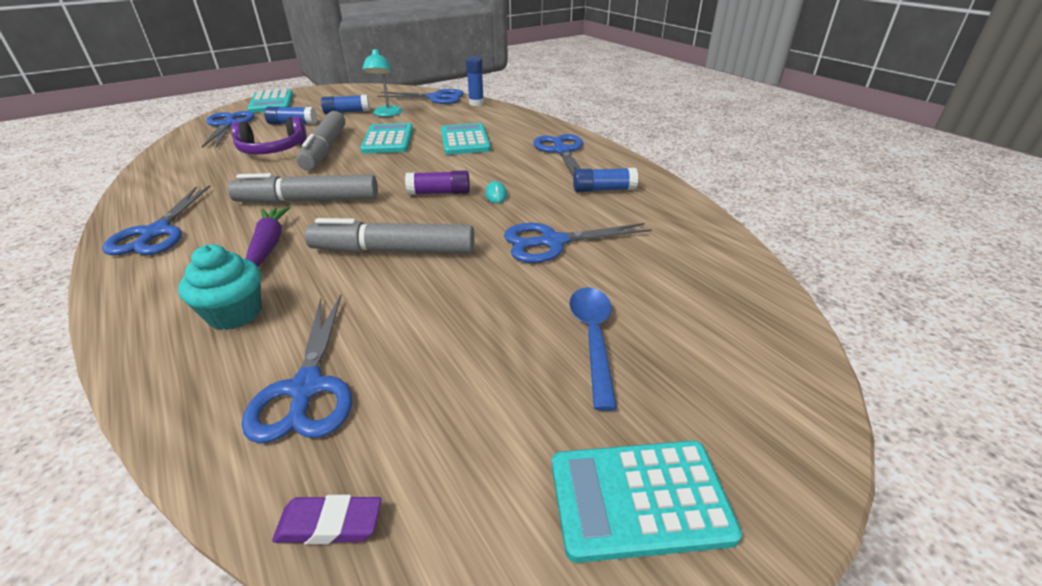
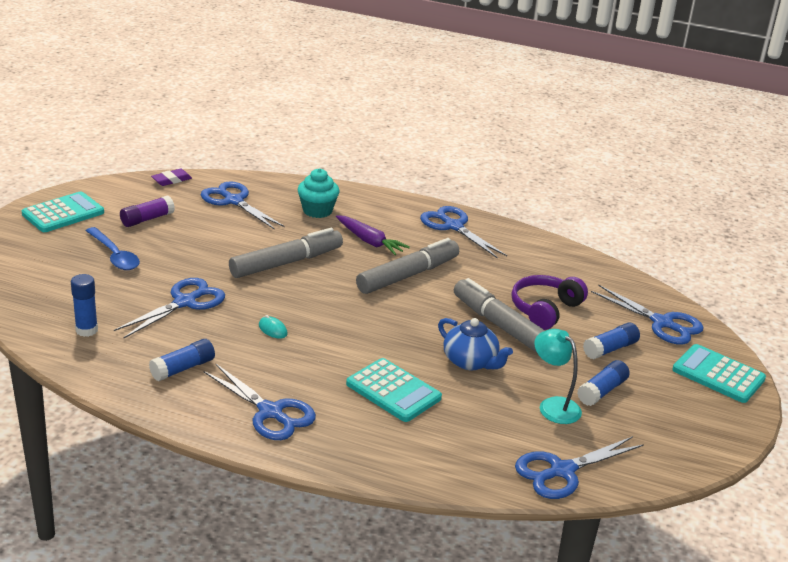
camera: 140 degrees right, 5 degrees down
turquoise calculator [360,123,413,153] -> blue teapot [438,318,513,370]
purple glue stick [405,170,470,195] -> purple glue stick moved to [120,196,175,227]
blue glue stick [466,57,484,106] -> blue glue stick moved to [71,274,98,337]

